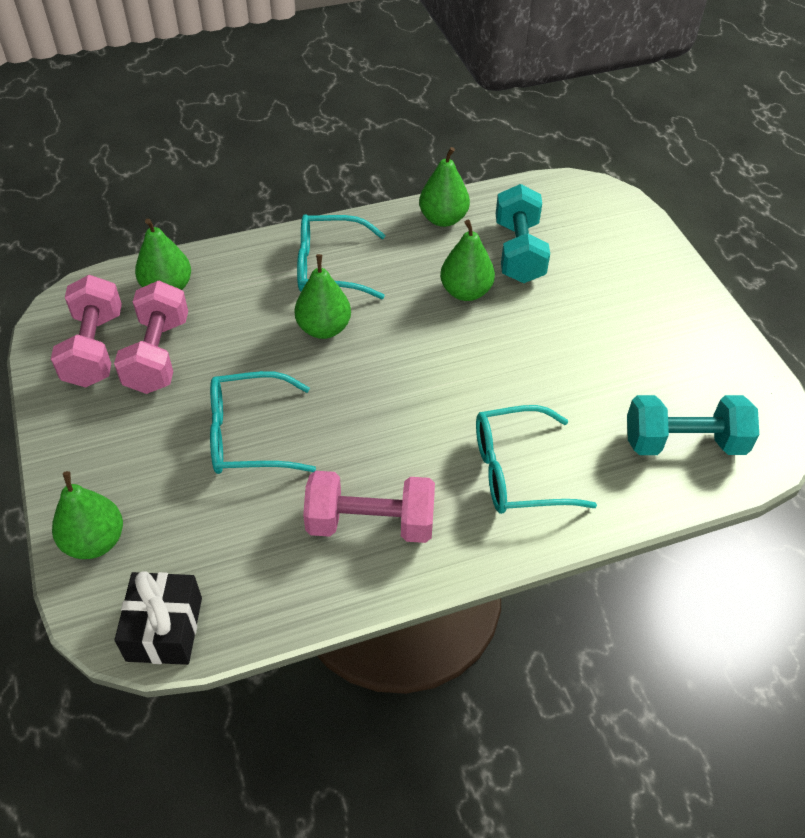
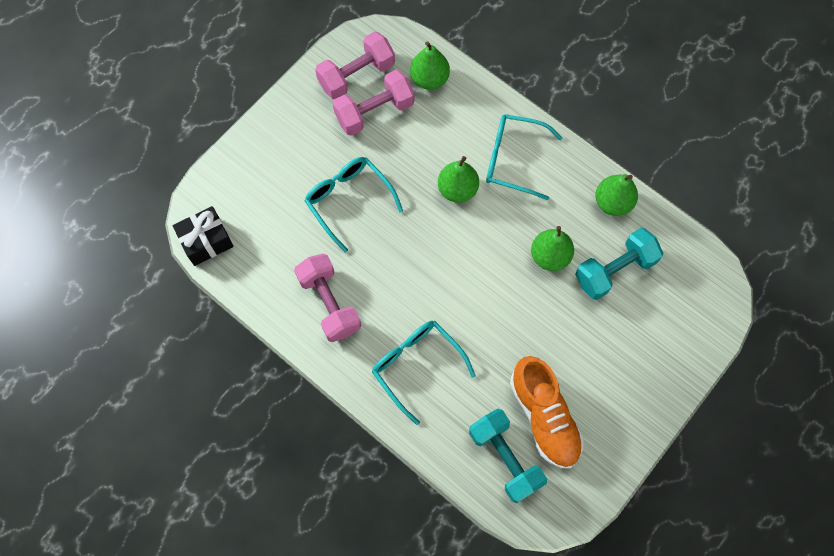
camera: 60 degrees right, 20 degrees up
green pear [52,471,123,559] -> none
turquoise glasses [297,214,385,299] -> turquoise glasses turned 45 degrees counterclockwise [486,114,563,200]
none -> orange shoe [510,356,584,468]

